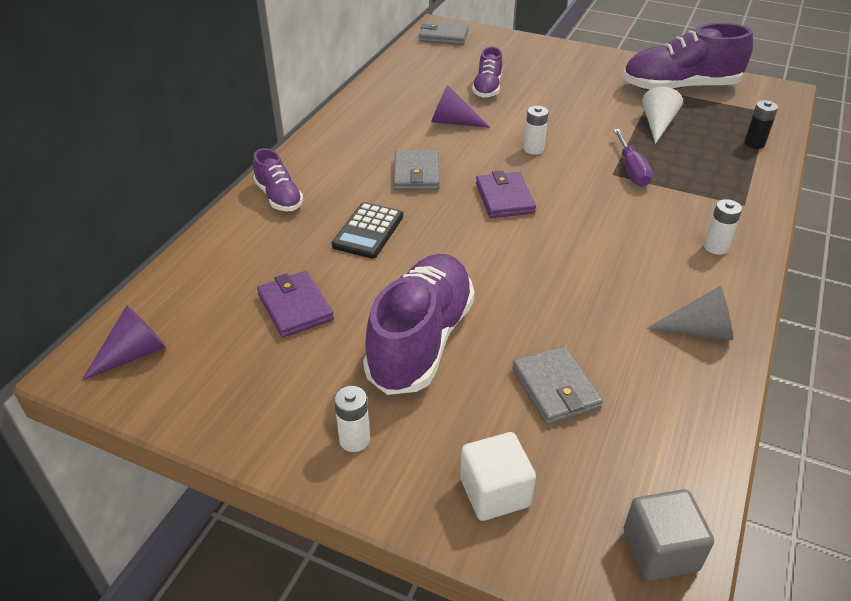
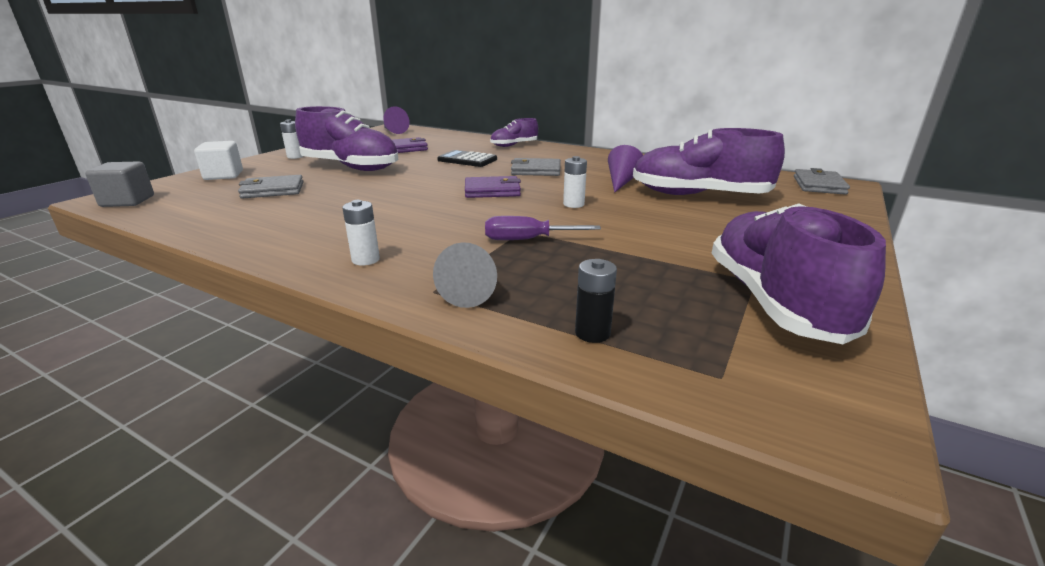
camera: 95 degrees right, 15 degrees down
purple shoe [472,47,502,98] -> purple shoe [633,128,785,195], size x1.91
white cone [642,87,683,144] -> none
grey cone [647,286,733,340] -> grey cone moved to [433,242,497,308]

